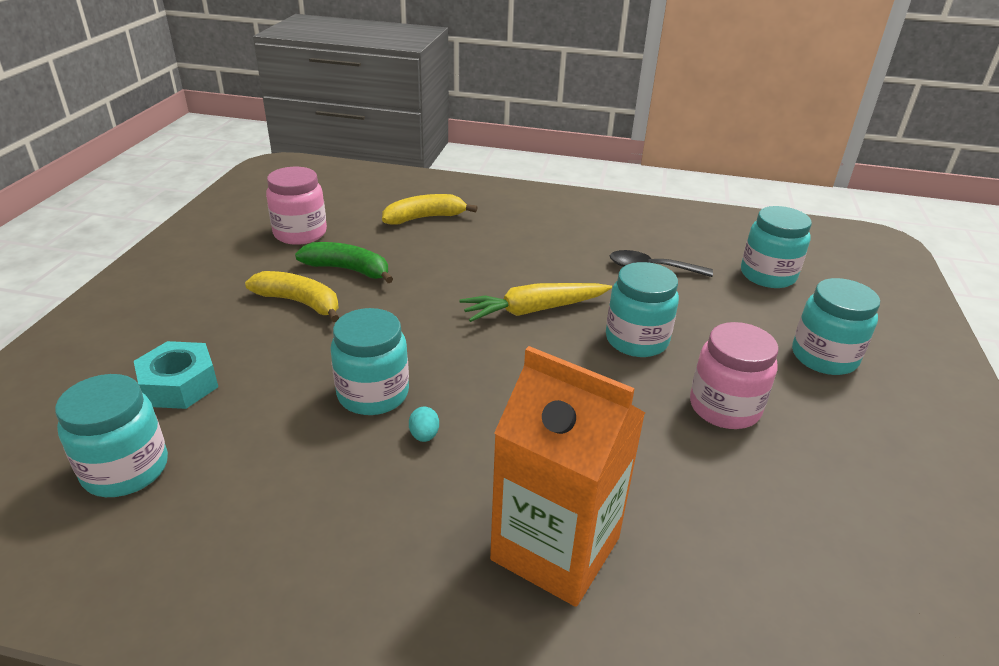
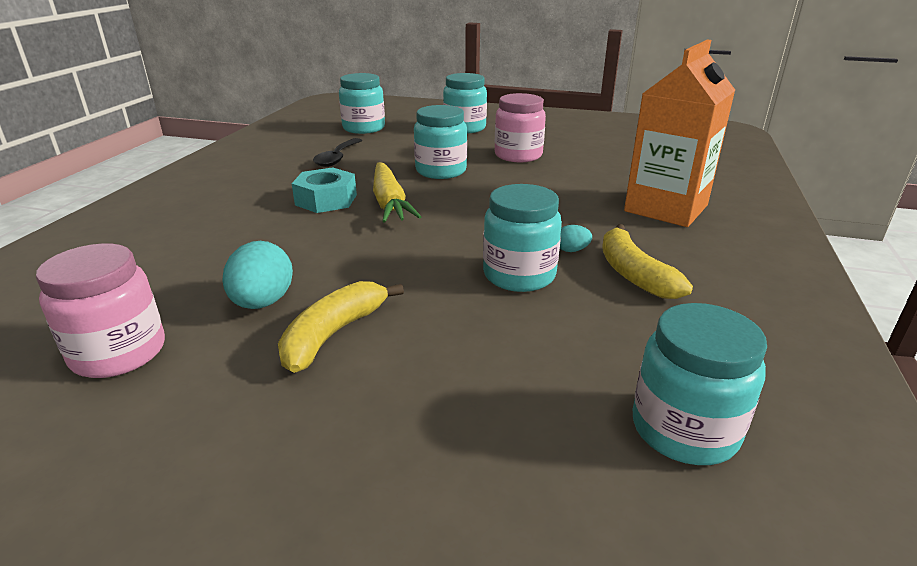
camera: 85 degrees left, 5 degrees down
turquoise nut [134,341,218,409] -> turquoise nut moved to [292,167,357,213]
green banana [295,242,393,283] -> turquoise egg [223,241,293,309]
yellow banana [382,194,478,225] -> yellow banana moved to [602,224,693,299]

